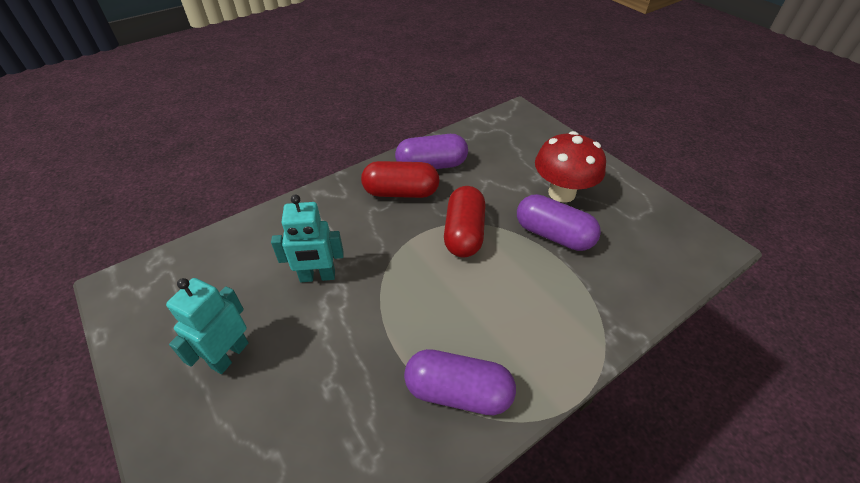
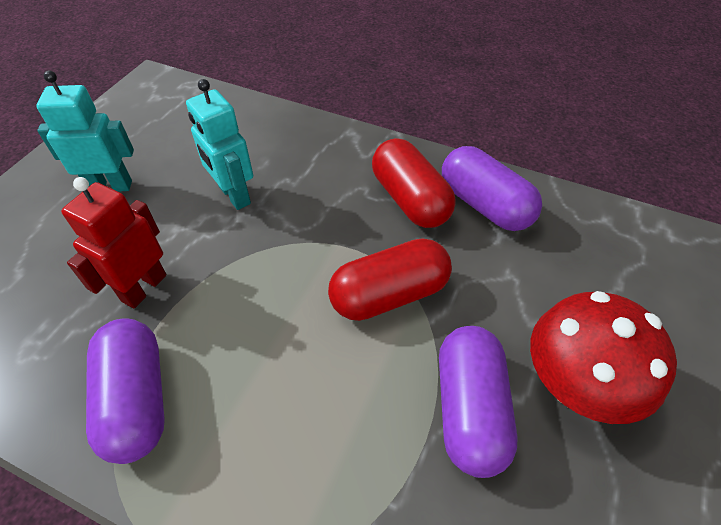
camera: 60 degrees right, 5 degrees up
none -> red robot [61,177,166,309]

